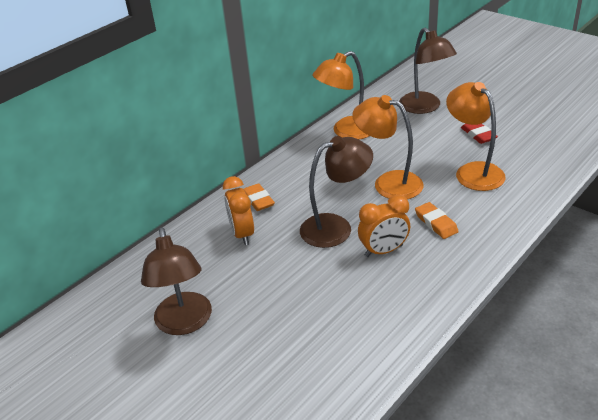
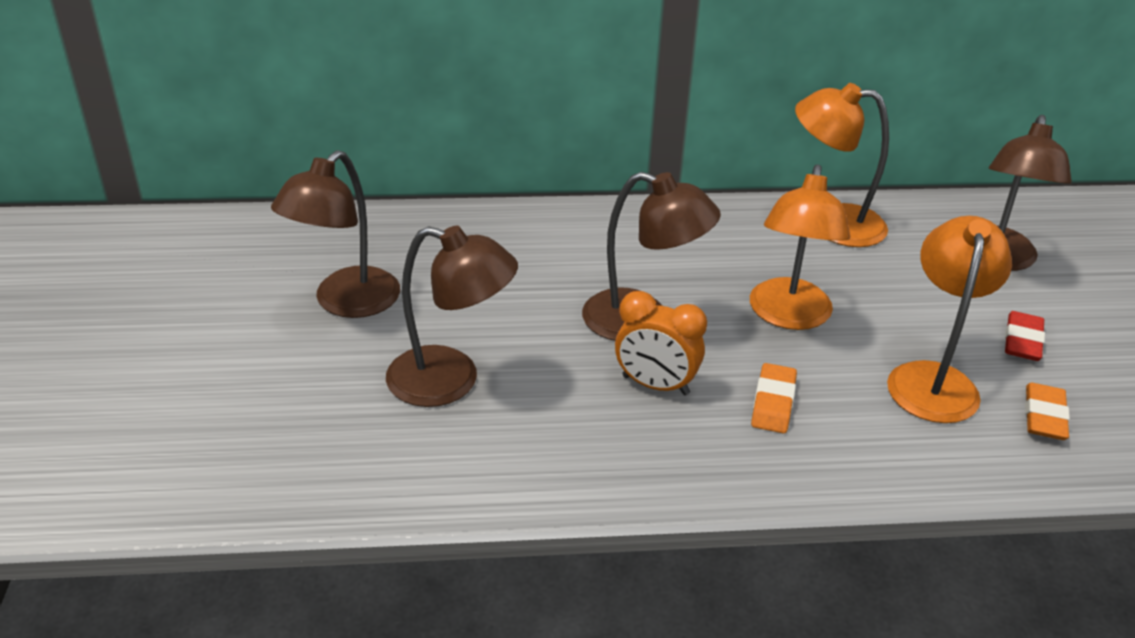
camera: 40 degrees right, 0 degrees up
orange clock [223,176,254,245] -> none
orange eraser [244,183,275,211] -> orange eraser moved to [1025,383,1070,440]
orange lamp [352,95,423,199] -> orange lamp turned 150 degrees counterclockwise [750,164,850,330]
none -> brown lamp [386,226,518,407]

